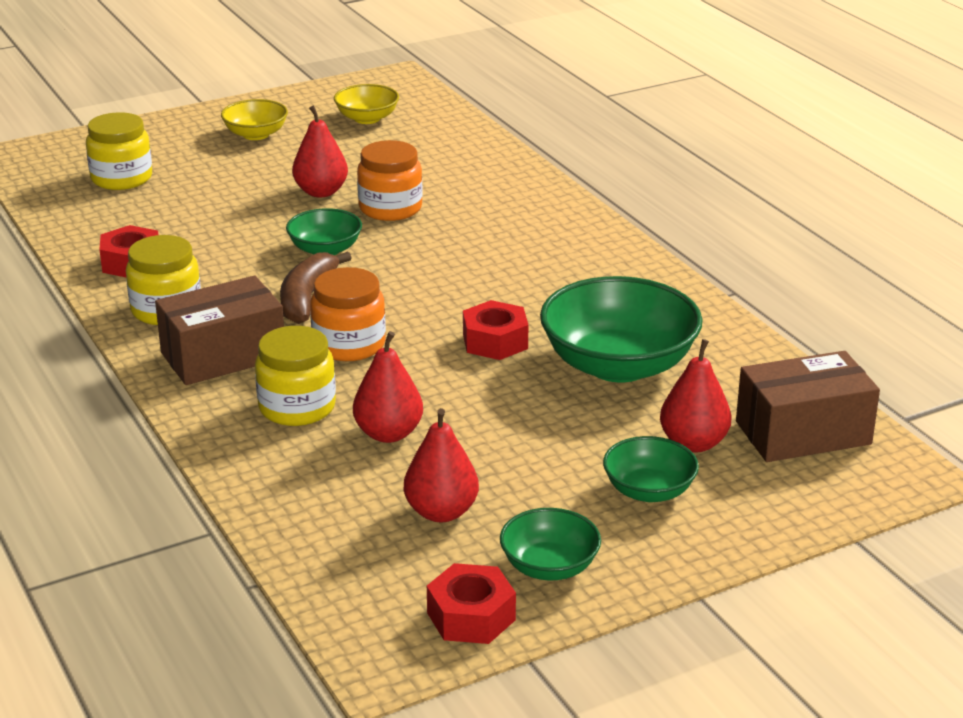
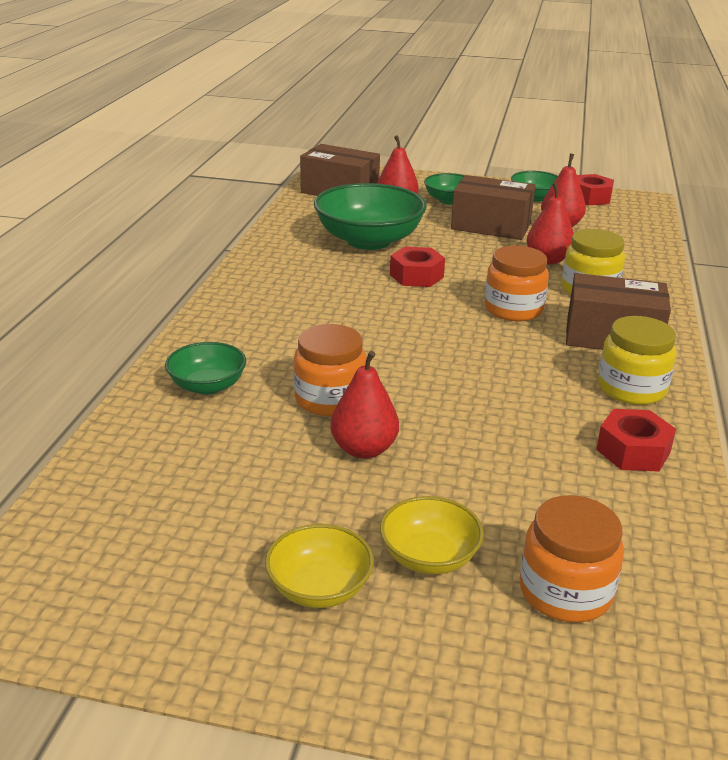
camera: 140 degrees left, 0 degrees up
yellow jar [86,112,152,190] -> orange jar [520,495,624,623]
brown banana [280,252,352,324] -> none
green bowl [286,208,362,255] -> green bowl moved to [165,342,246,395]
yellow bowl [334,84,399,124] -> yellow bowl moved to [380,496,484,574]
none -> brown box [451,175,536,240]

